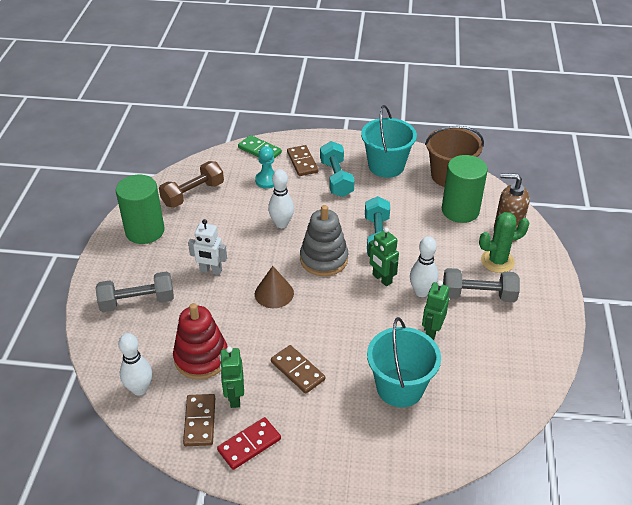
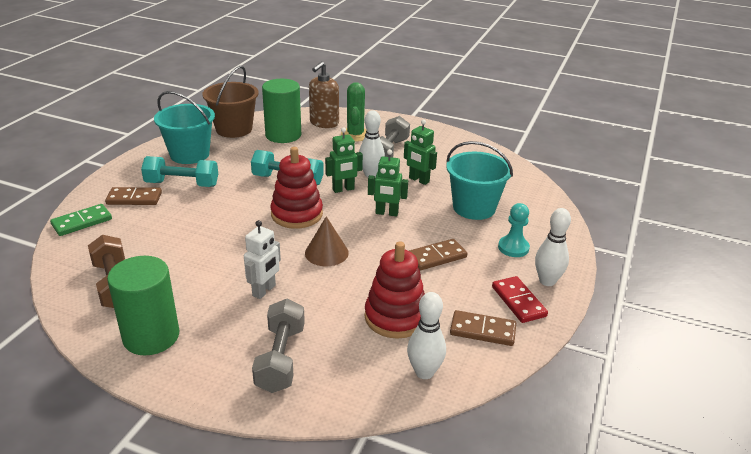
camera: 75 degrees left, 10 degrees down
green robot [220,347,244,408] -> green robot moved to [368,149,408,216]
turquoise pawn [255,146,275,189] -> turquoise pawn moved to [498,203,530,257]
white bowling pin [268,169,294,228] -> white bowling pin moved to [535,208,571,286]
grey stacking toy [300,205,348,276] -> red stacking toy [270,147,323,229]

